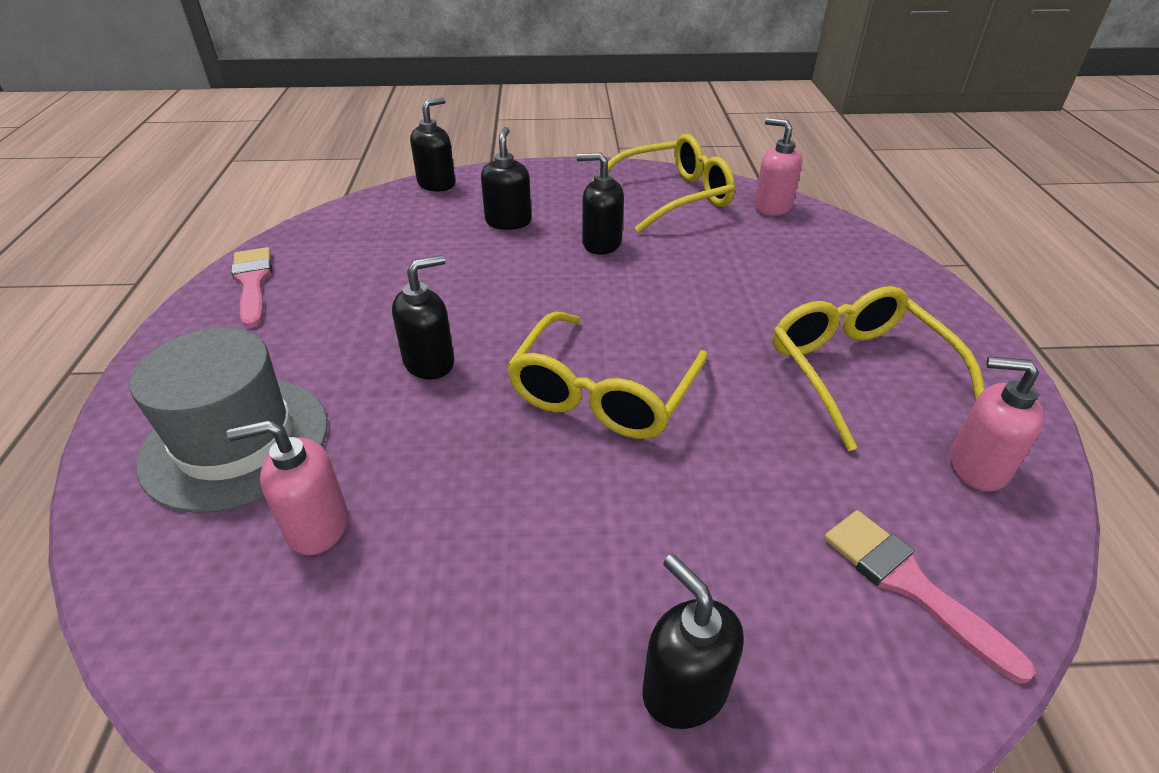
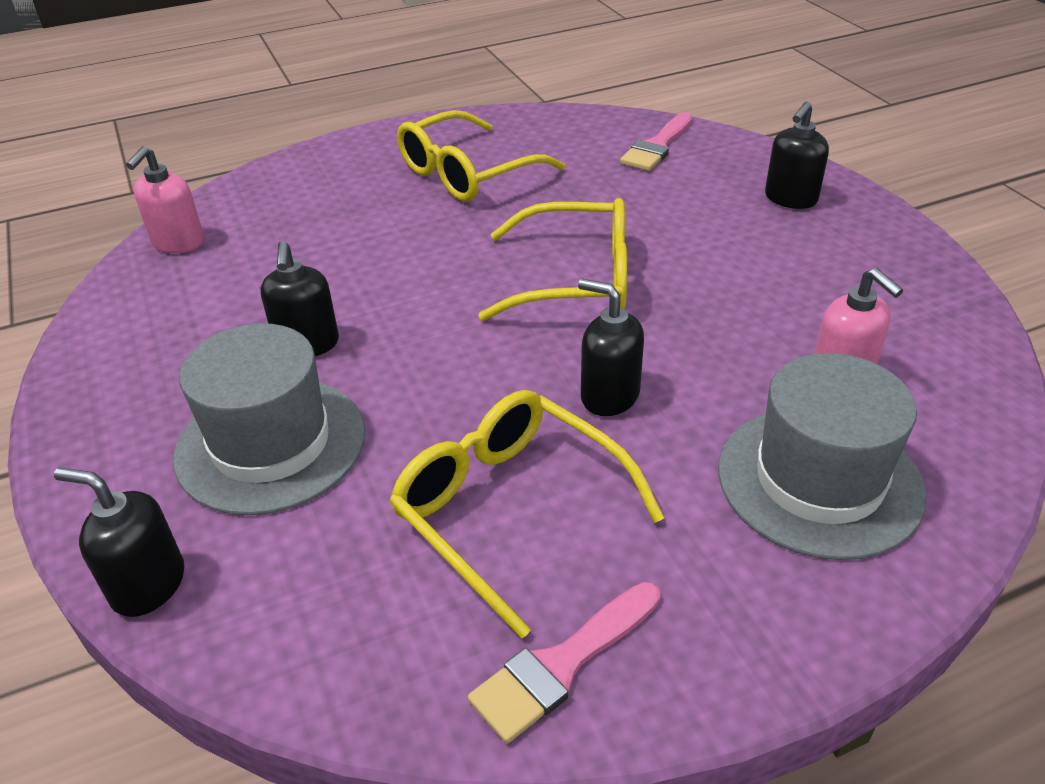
camera: 110 degrees left, 0 degrees up
black soap dispenser [481,127,532,230] -> grey hat [173,323,365,515]
yellow glasses [591,134,735,233] -> yellow glasses moved to [389,390,664,638]
pink soap dispenser [950,357,1044,492] -> none

